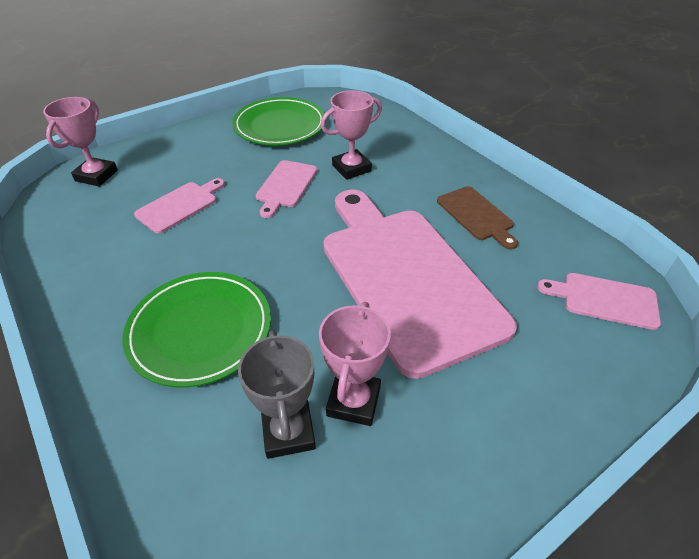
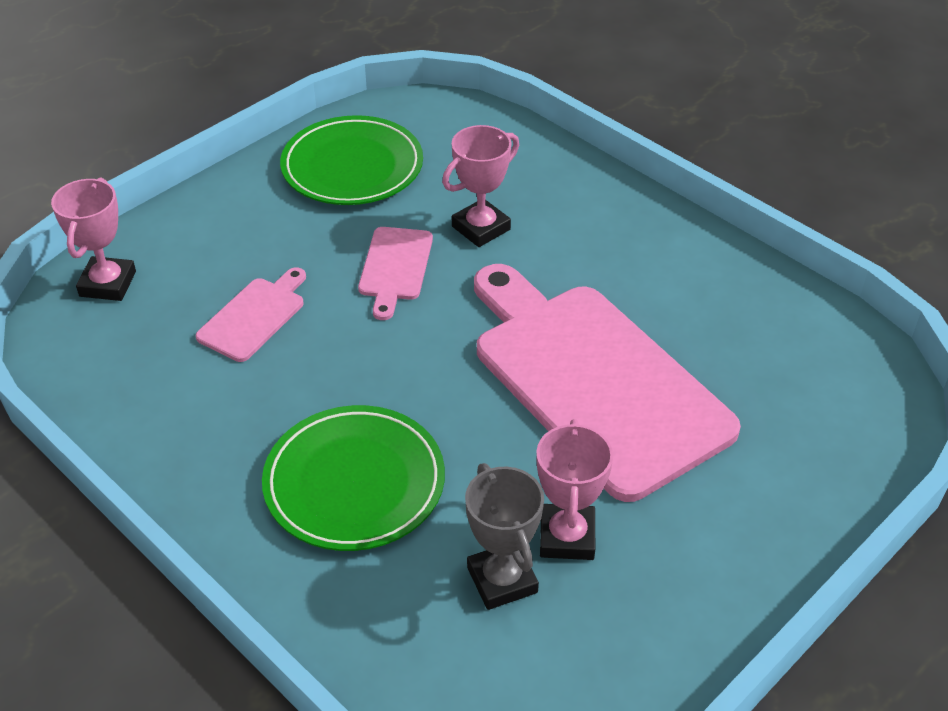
camera: 10 degrees left, 0 degrees up
brown cutting board [437,186,518,249] -> none
pink cutting board [537,273,661,330] -> none

